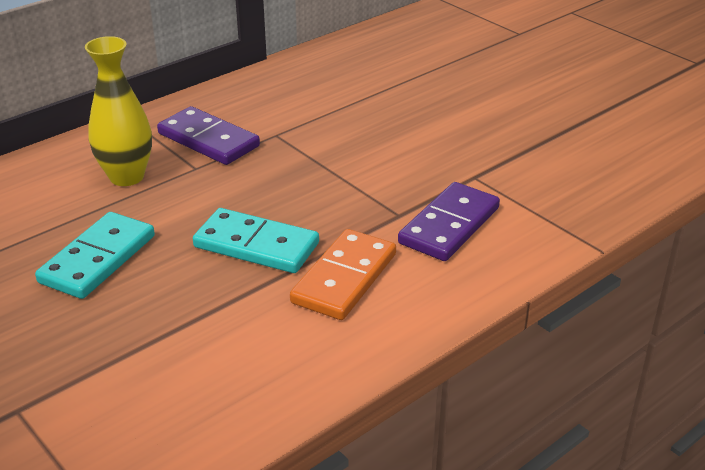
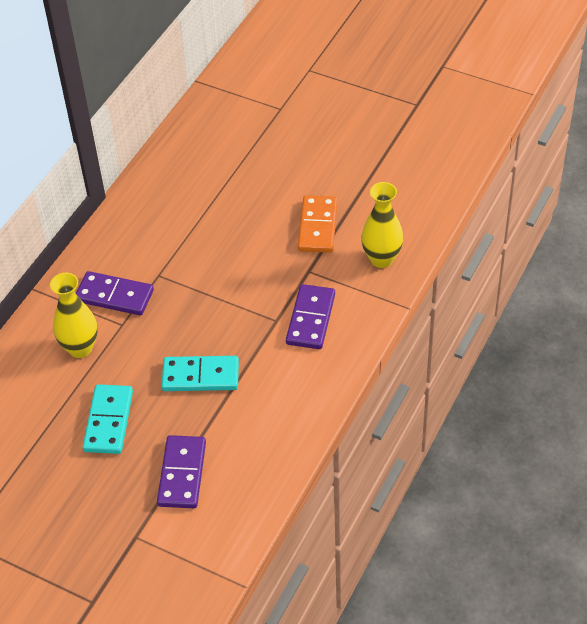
camera: 20 degrees left, 15 degrees up
orange domino [290,229,396,320] -> orange domino moved to [298,195,338,253]
none -> purple domino [157,435,206,508]
none -> yellow vase [361,182,403,268]

